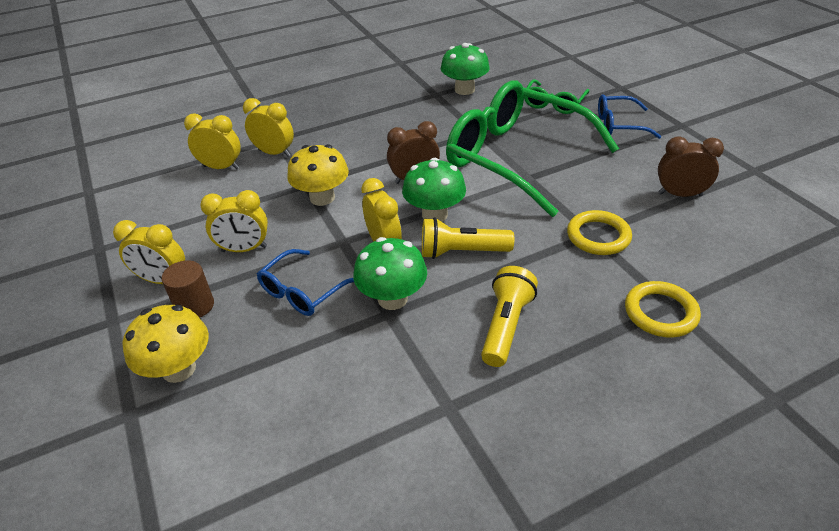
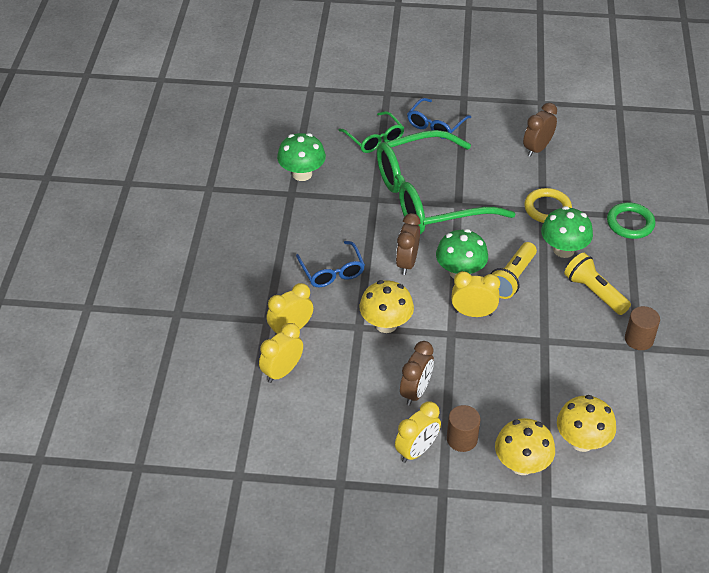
camera: 60 degrees left, 5 degrees up
yellow clock [200,190,268,252] -> brown clock [400,341,434,406]
blue glasses [257,249,354,316] -> blue glasses moved to [296,241,365,287]
green mushroom [353,237,427,310] -> green mushroom moved to [541,206,593,258]
yellow ring [625,281,701,338] -> green ring [607,202,655,239]
none -> yellow mushroom [557,395,616,452]
none -> brown cylinder [625,306,660,350]

